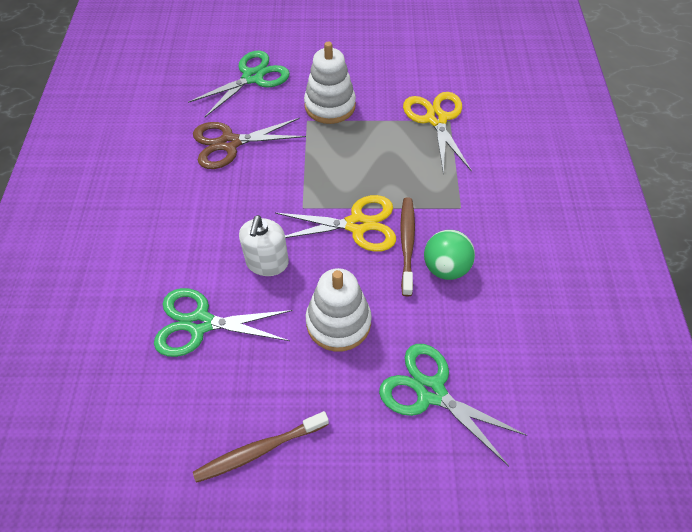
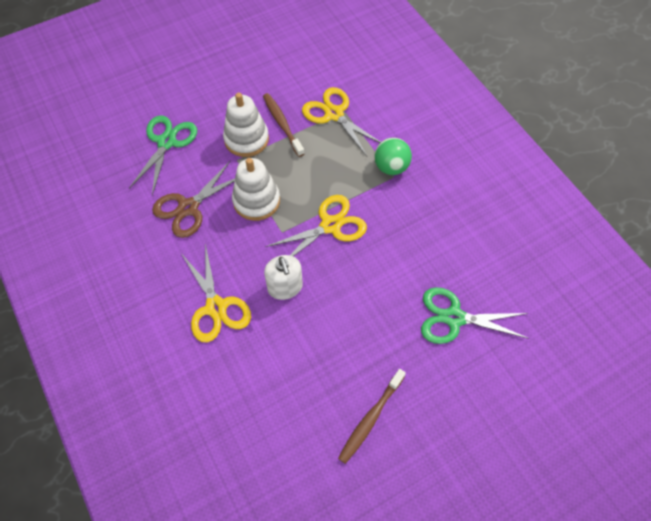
camera: 30 degrees left, 5 degrees up
green scissors [154,288,293,357] -> none
white stacking toy [306,268,372,352] -> white stacking toy moved to [232,158,280,221]
brown toothbrush [400,198,415,296] -> brown toothbrush moved to [263,93,304,157]
green ball [424,230,475,280] -> green ball moved to [374,138,412,175]
none -> yellow scissors [181,243,251,343]

